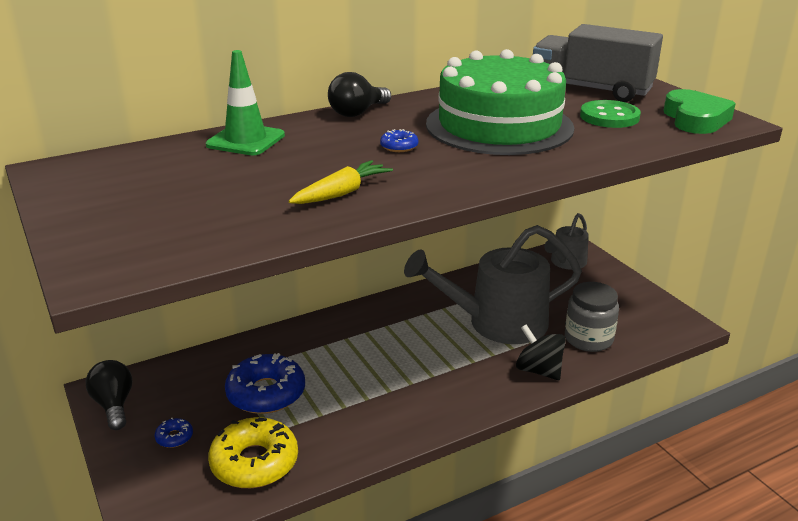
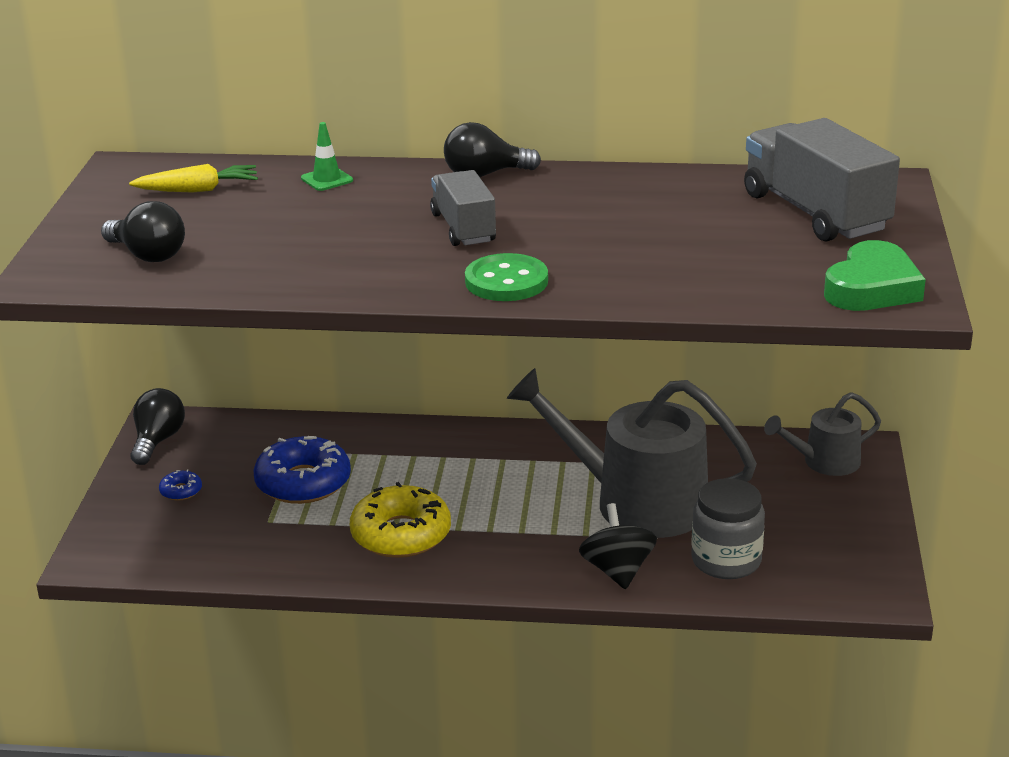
camera: 35 degrees right, 0 degrees up
green traffic cone [206,50,285,155] -> green traffic cone [301,122,353,191], size x0.57
yellow donut [208,417,298,488] -> yellow donut moved to [350,482,451,558]
yellow carrot [289,160,393,204] -> yellow carrot moved to [129,164,258,193]
blue donut [380,129,419,152] -> grey truck [430,170,496,246]
green cake [426,49,574,155] -> none
green button [580,100,641,128] -> green button moved to [465,253,548,301]
none -> black light bulb [101,201,185,262]

